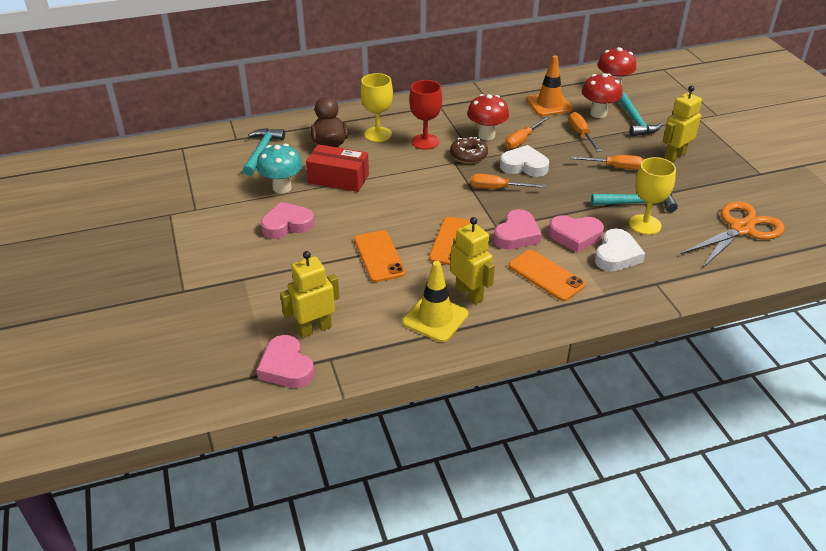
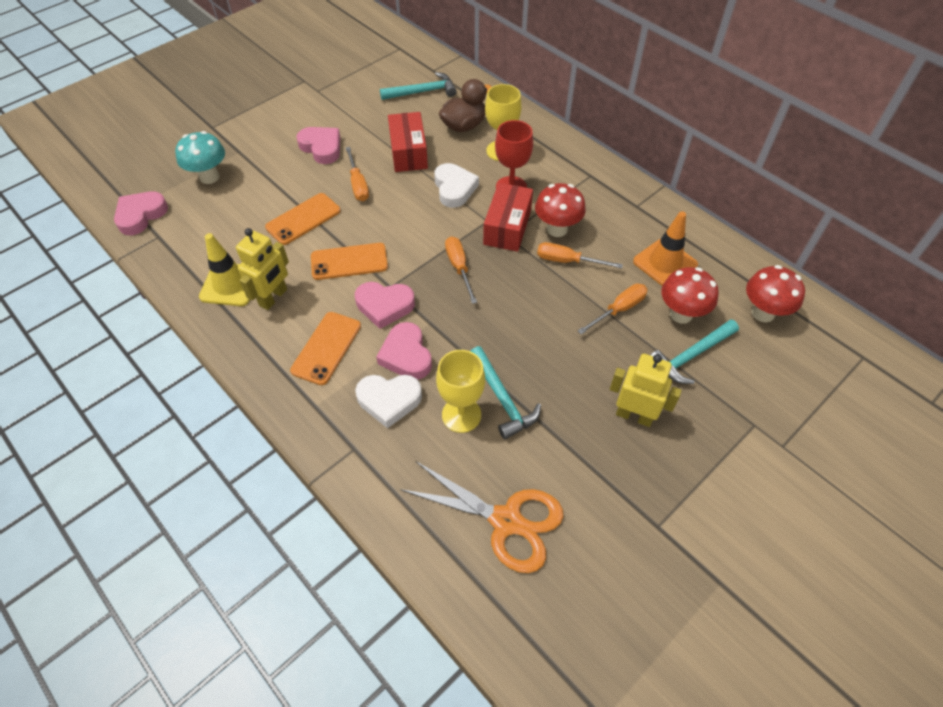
camera: 65 degrees right, 15 degrees up
turquoise mushroom [256,144,302,194] -> turquoise mushroom moved to [175,131,225,184]
yellow robot [280,251,340,338] -> none
brown donut [450,137,488,163] -> red box [483,183,533,252]
white heart [500,145,549,177] -> white heart moved to [434,163,479,208]
orange screwdriver [570,155,644,170] -> orange screwdriver moved to [346,147,369,201]

